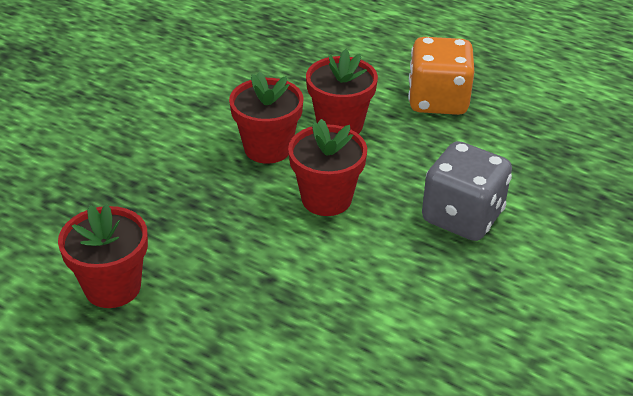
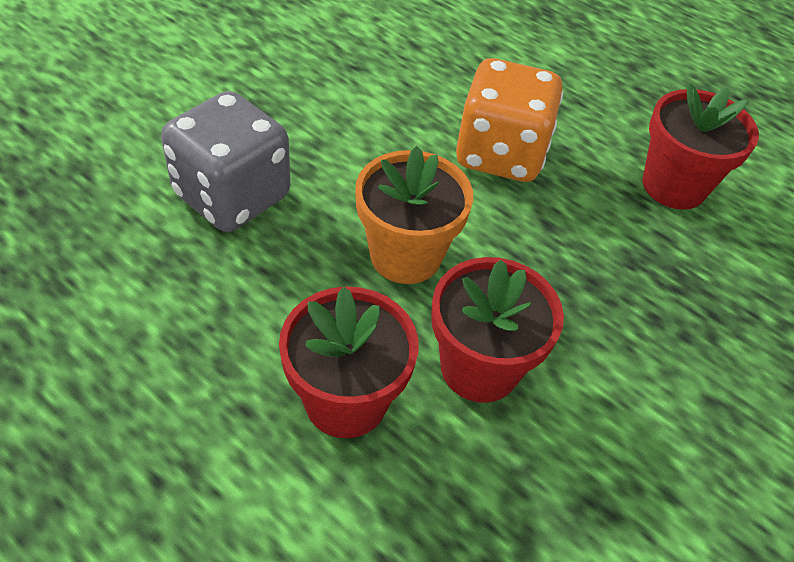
camera: 175 degrees left, 10 degrees up
red flower pot [288,119,367,216] -> orange flower pot [355,146,473,284]
orange dice [408,37,474,115] -> orange dice moved to [456,58,563,182]

